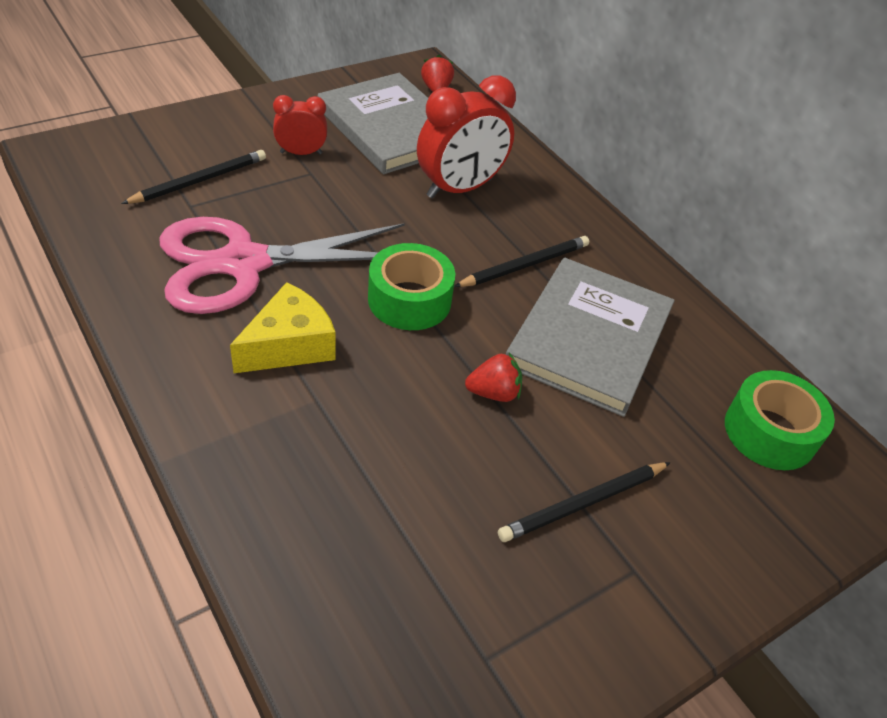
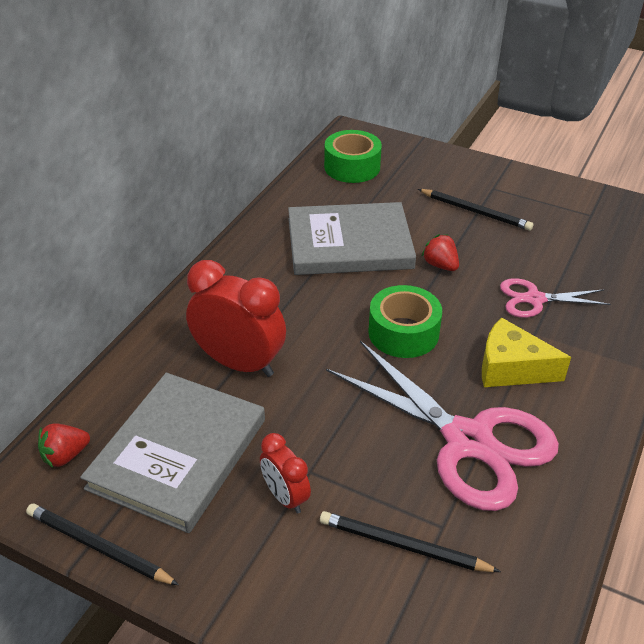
camera: 115 degrees left, 5 degrees down
black pencil [454,236,589,287] -> black pencil moved to [26,504,179,585]
none -> pink scissors [500,278,611,318]

